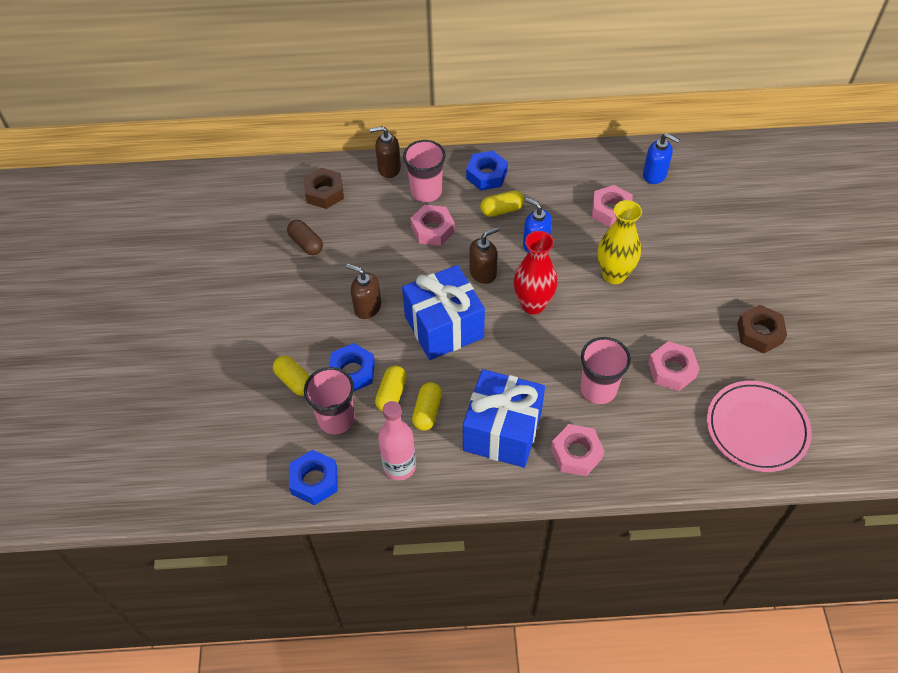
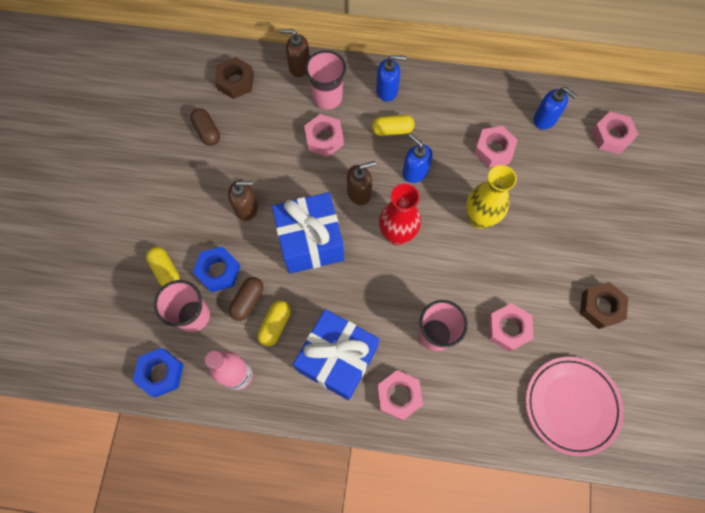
camera: 10 degrees right, 15 degrees up
brown soap dispenser [346,264,381,319] -> brown soap dispenser turned 135 degrees clockwise [228,180,258,221]
yellow capsule [375,365,407,412] -> brown capsule [229,277,263,321]
blue nut [466,151,508,190] -> blue soap dispenser [376,55,406,102]
none -> pink nut [591,112,639,154]

